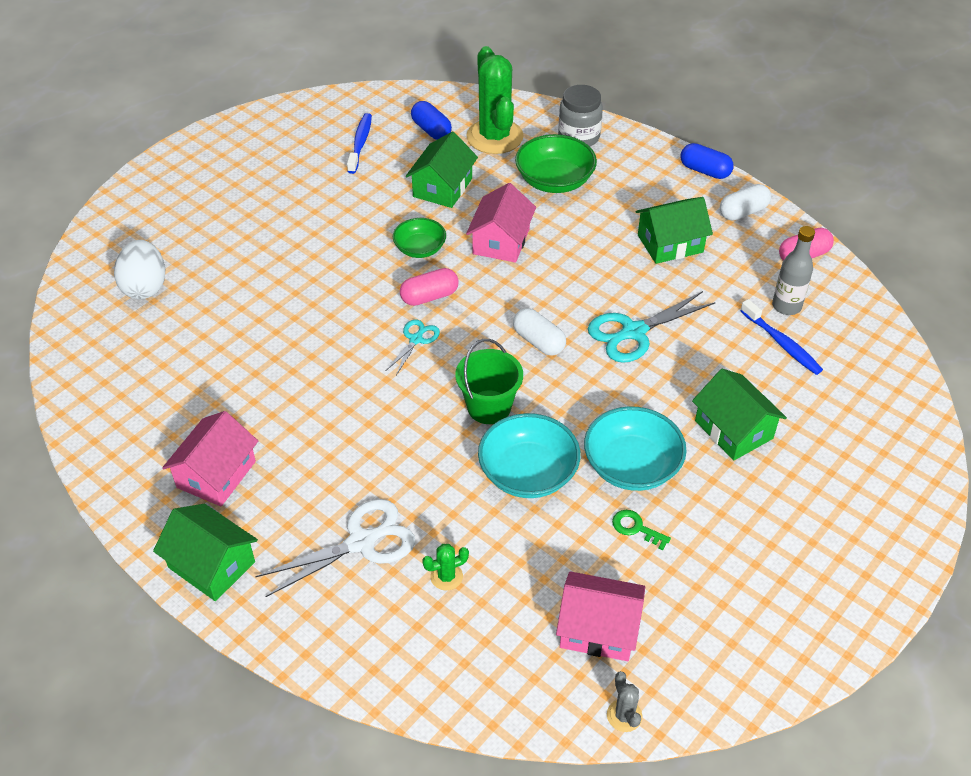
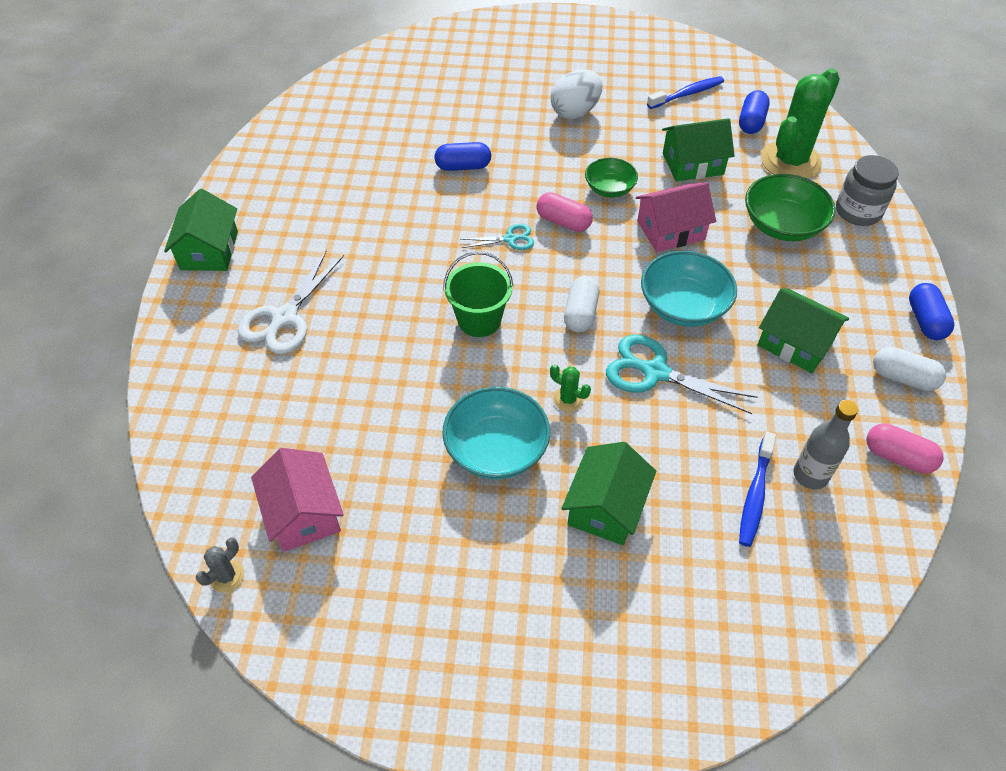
camera: 55 degrees right, 5 degrees up
white egg [114,240,165,299] -> white egg moved to [551,69,602,119]
pink house [162,411,258,506] -> none
white scissors [255,499,415,597] -> white scissors turned 90 degrees clockwise [238,250,344,354]
green cactus [422,544,469,590] -> green cactus moved to [550,364,591,412]
turquoise bowl [478,413,581,498] -> turquoise bowl moved to [641,251,737,327]
green key [612,510,671,550] -> none
none -> blue capsule [434,142,491,171]

